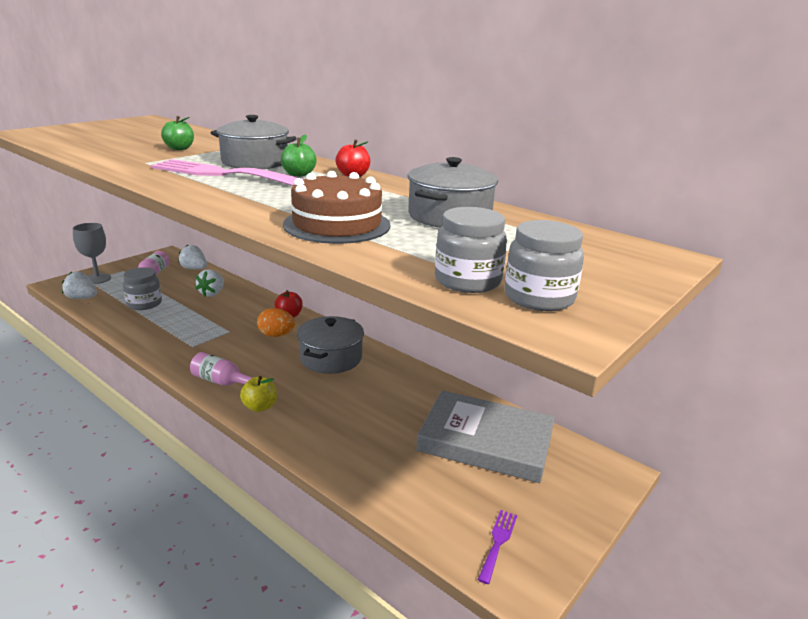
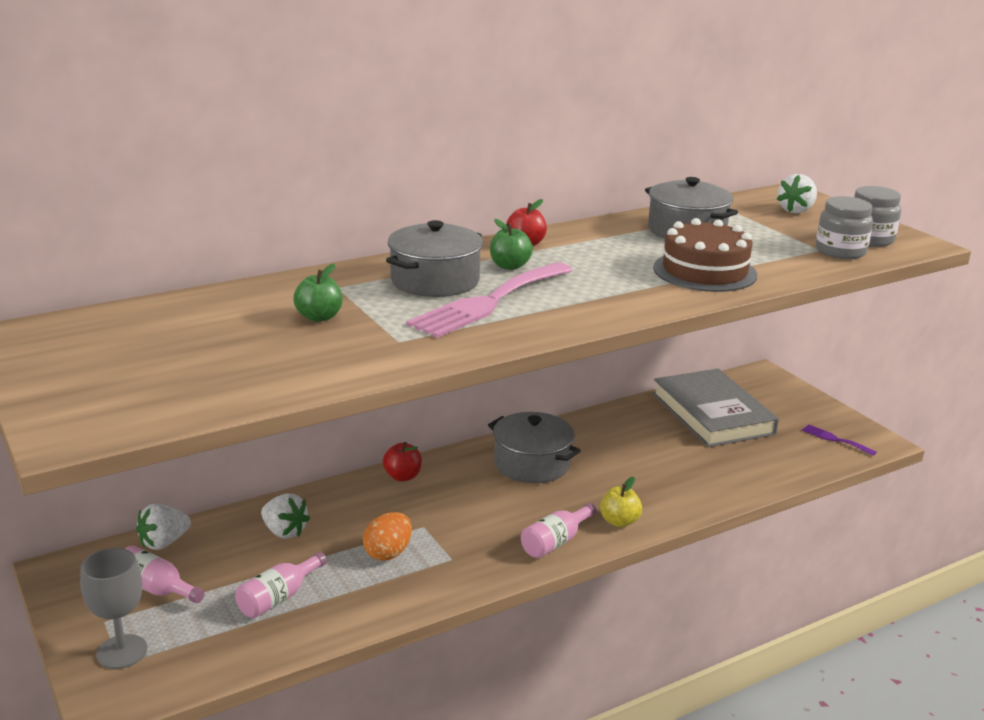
camera: 70 degrees left, 0 degrees up
white strawberry [62,271,97,299] -> white strawberry moved to [777,174,817,213]
grey jar [123,267,162,310] -> pink bottle [235,552,327,618]
orange egg [257,308,295,337] -> orange egg moved to [363,512,412,561]
grey book [416,390,555,483] -> grey book turned 60 degrees counterclockwise [652,369,779,447]

